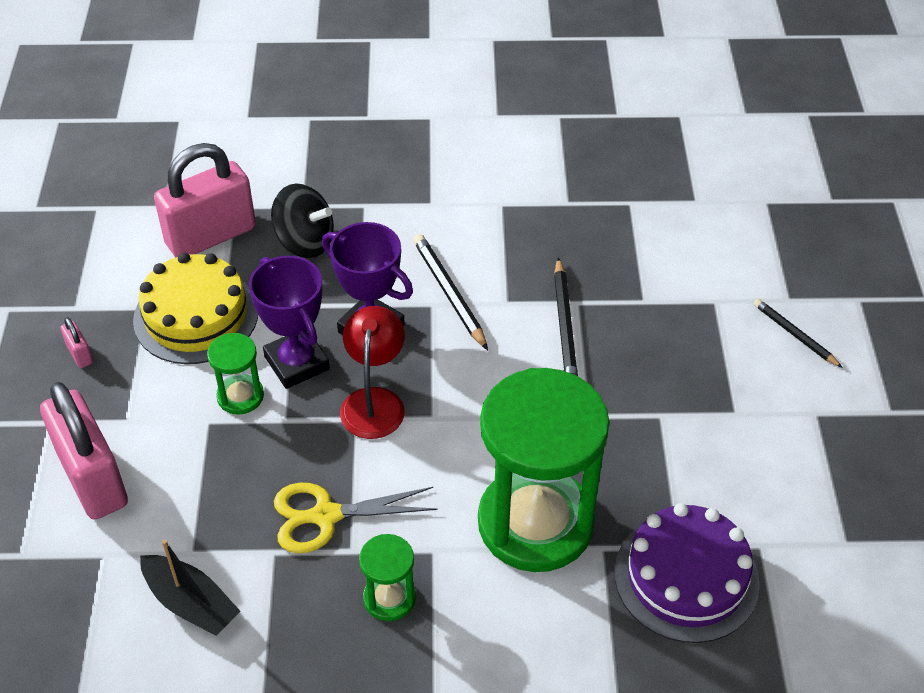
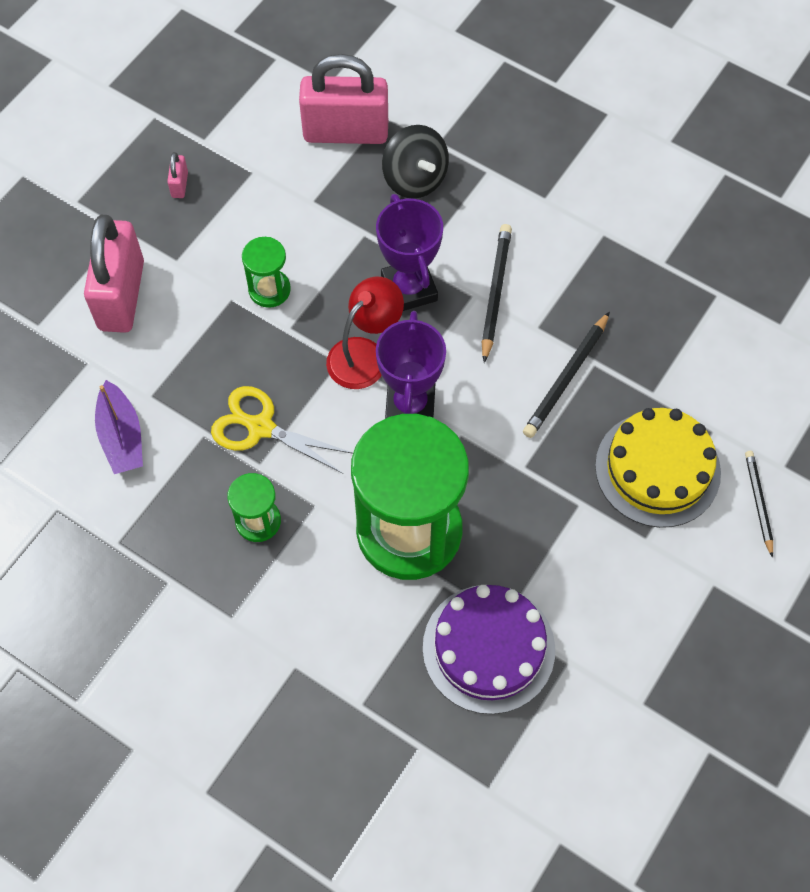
camera: 35 degrees right, 15 degrees up
yellow cake [133,252,258,364] -> yellow cake moved to [595,408,721,528]
black boat [140,540,241,636] -> purple boat [95,380,143,474]
purple trophy [249,256,330,389] -> purple trophy moved to [376,311,446,419]

